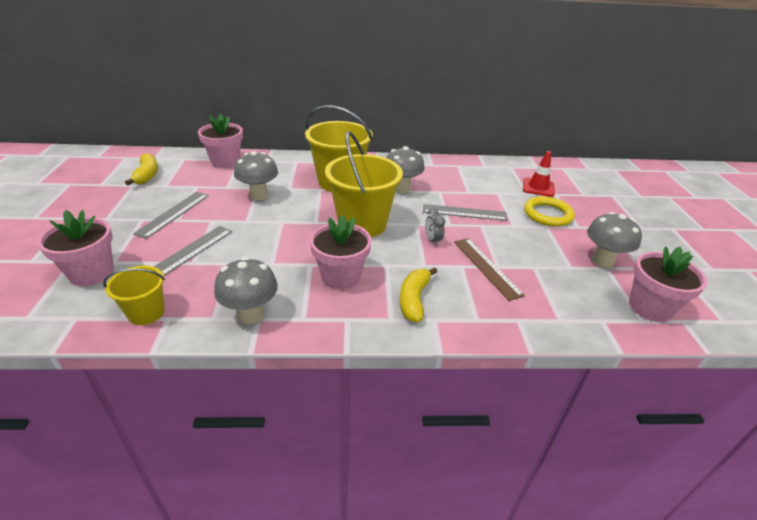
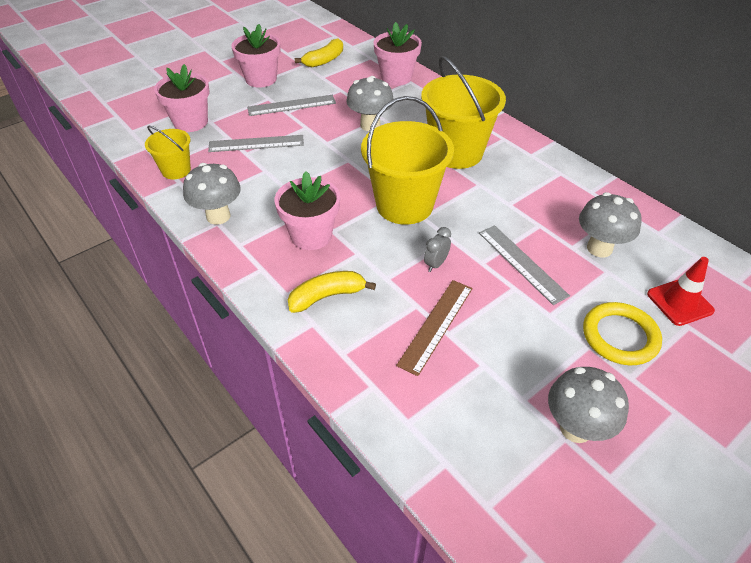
camera: 55 degrees right, 10 degrees up
grey mushroom [386,146,425,193] -> grey mushroom moved to [579,192,642,257]
pink flower pot [629,246,707,322] -> pink flower pot moved to [231,24,281,88]

